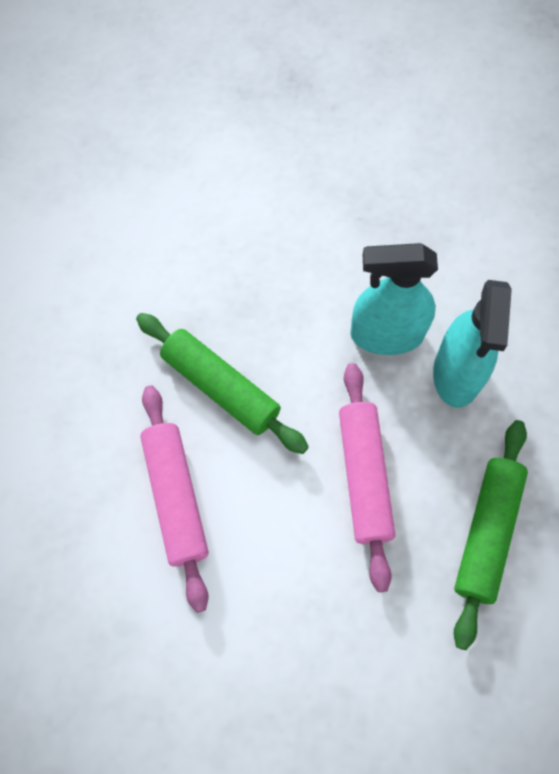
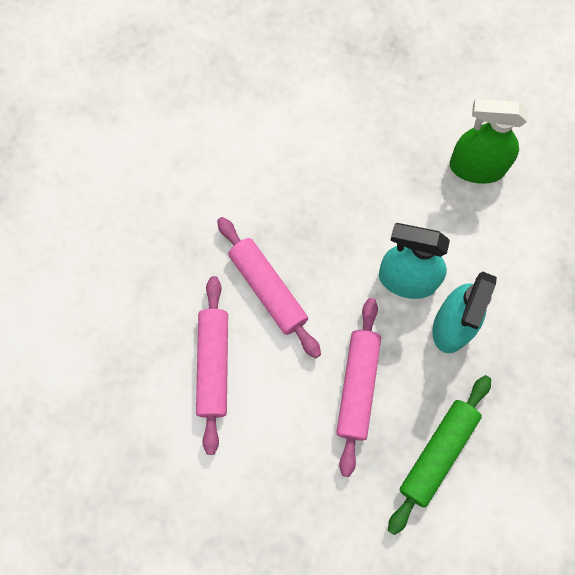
camera: 15 degrees right, 5 degrees up
green rolling pin [136,313,309,454] -> pink rolling pin [217,217,321,358]
none -> green spray bottle [449,98,528,184]

